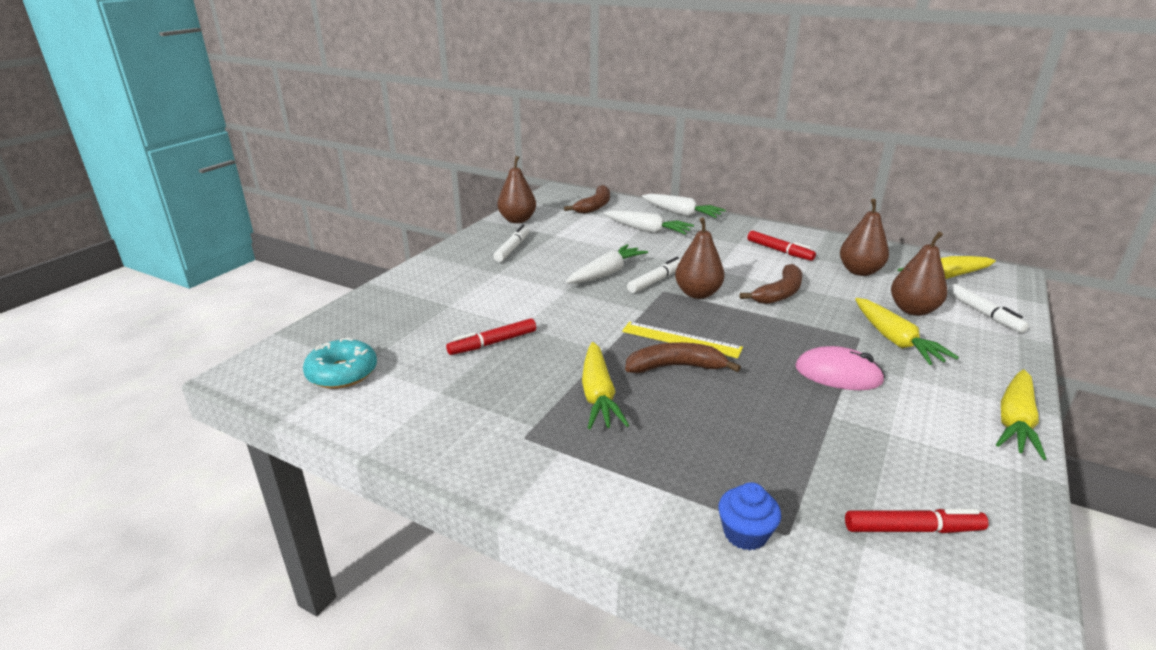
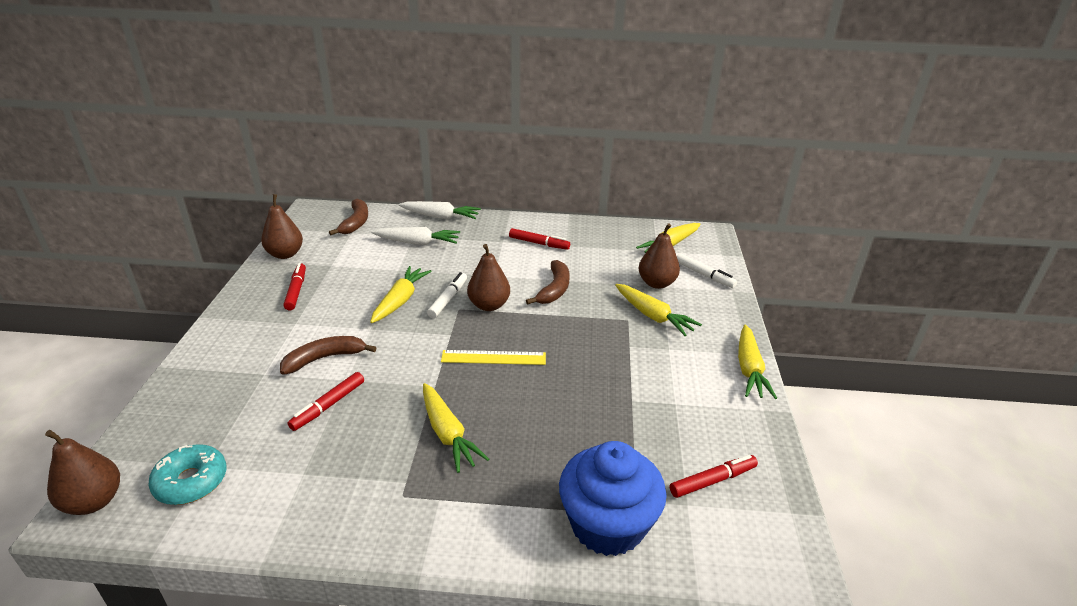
camera: 25 degrees left, 5 degrees up
white marker [493,225,529,262] -> red marker [283,263,306,311]
white carrot [566,244,648,284] -> yellow carrot [370,266,432,323]
brown banana [625,342,741,373] -> brown banana moved to [280,336,376,375]
blue cupcake [718,482,781,551] -> blue cupcake [559,441,667,556], size x2.21
pink mouse [795,346,885,390] -> none
brown pear [840,199,889,276] -> brown pear moved to [45,430,120,515]

